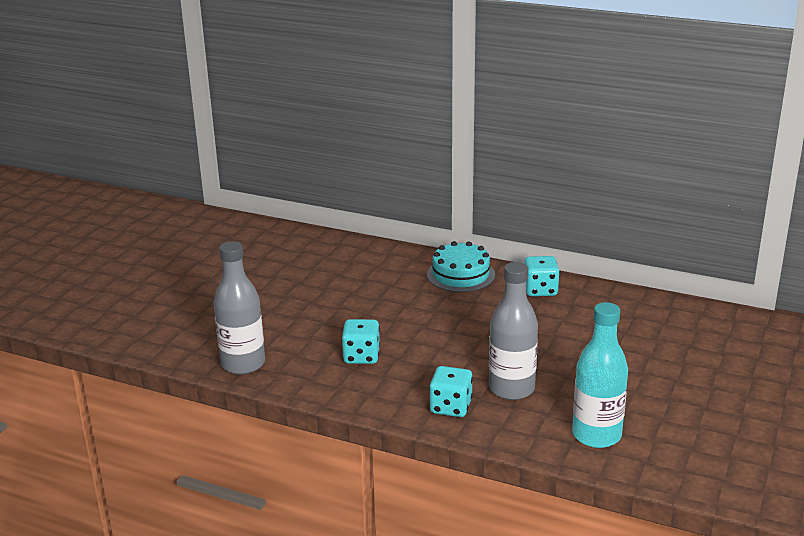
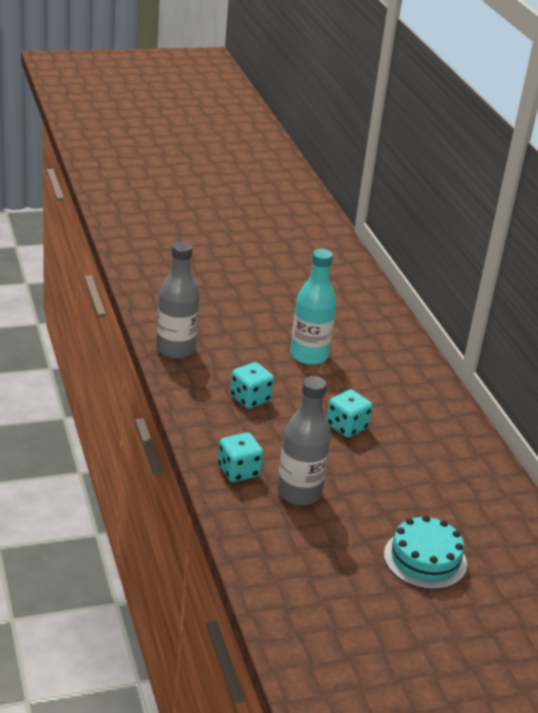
camera: 45 degrees right, 5 degrees up
turquoise cake [427,241,495,292] -> turquoise cake moved to [384,515,467,590]
turquoise dice [524,256,560,296] -> turquoise dice moved to [327,389,372,438]
turquoise bottle [572,302,628,448] -> turquoise bottle moved to [290,249,337,365]

